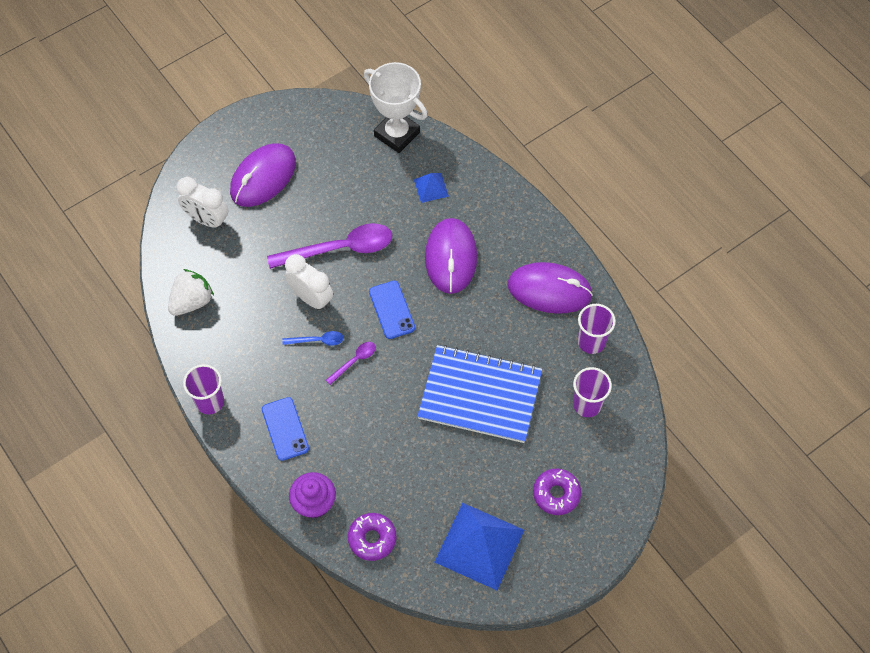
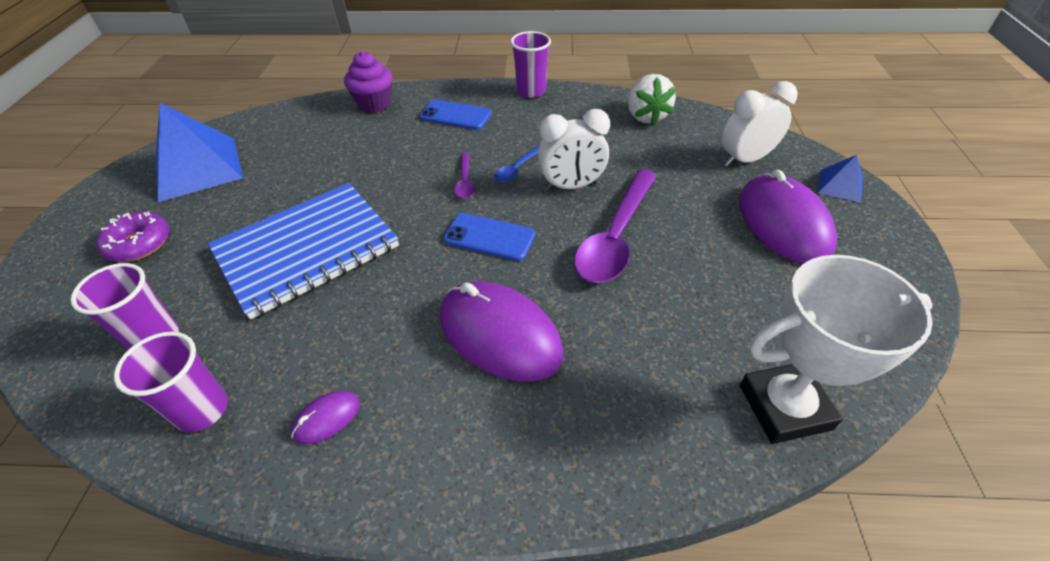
camera: 130 degrees right, 15 degrees down
purple donut [348,513,396,561] -> none
blue pyramid [414,173,449,203] -> blue pyramid moved to [818,155,862,203]
purple mouse [508,262,593,314] -> purple mouse [291,391,360,444], size x0.44

